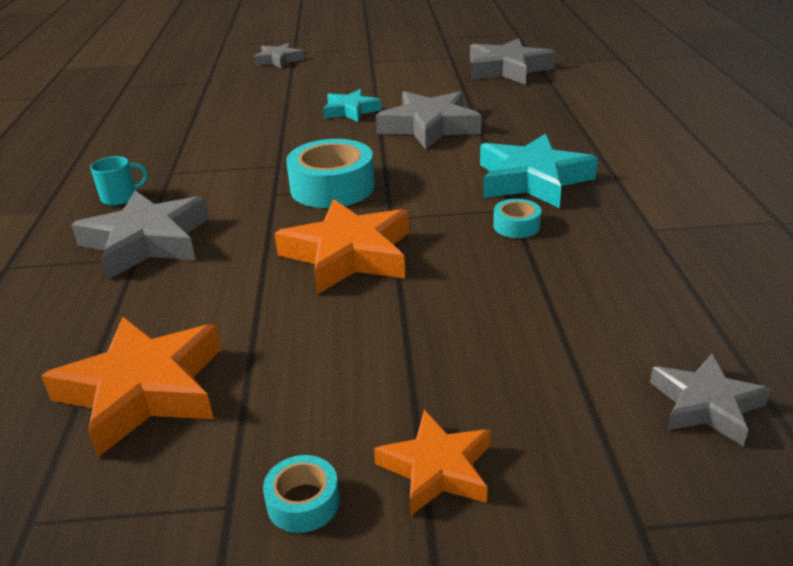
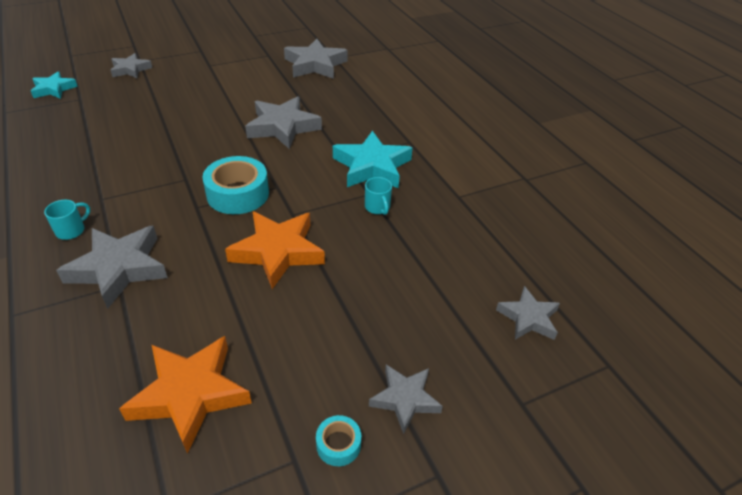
camera: 25 degrees left, 10 degrees up
turquoise star [323,89,381,122] -> turquoise star moved to [31,71,78,99]
orange star [374,410,491,516] -> grey star [369,365,443,434]
turquoise tape [493,199,541,238] -> turquoise mug [365,177,392,215]

